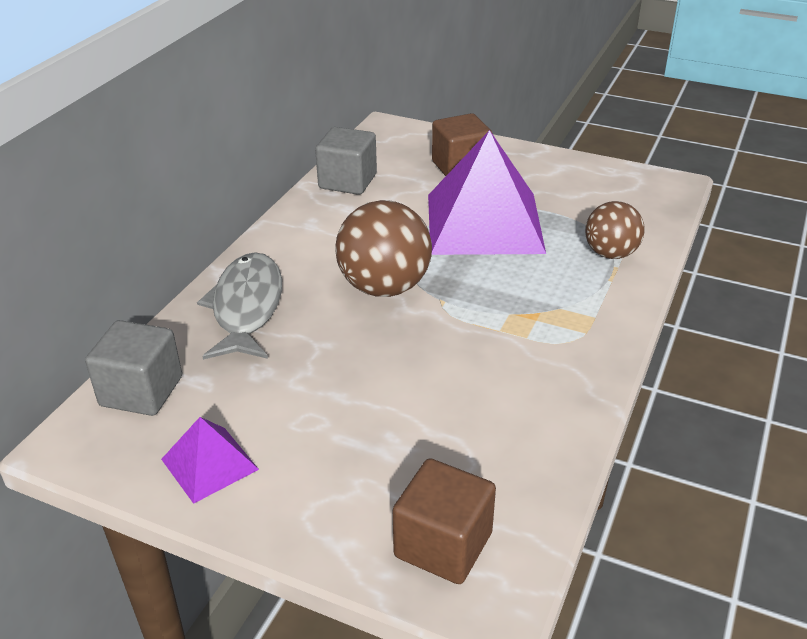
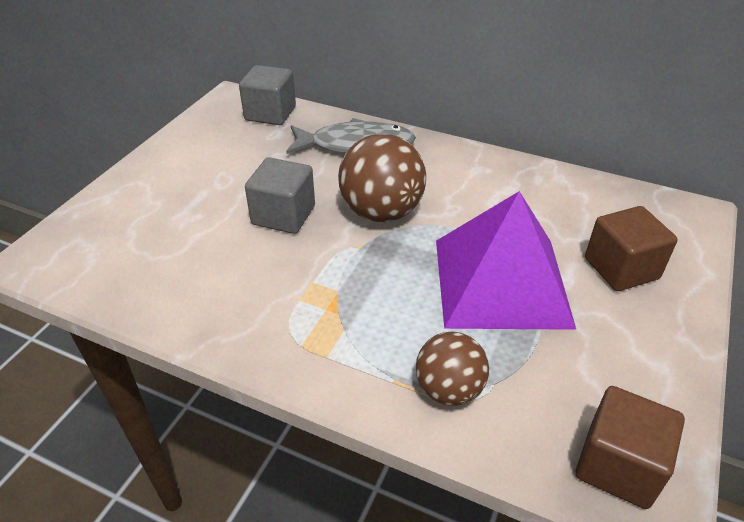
camera: 90 degrees right, 5 degrees up
purple pyramid [161,417,259,504] -> none
grey cube [315,127,377,195] -> grey cube moved to [245,157,315,234]
brown cube [393,458,496,584] -> brown cube moved to [576,386,685,509]

